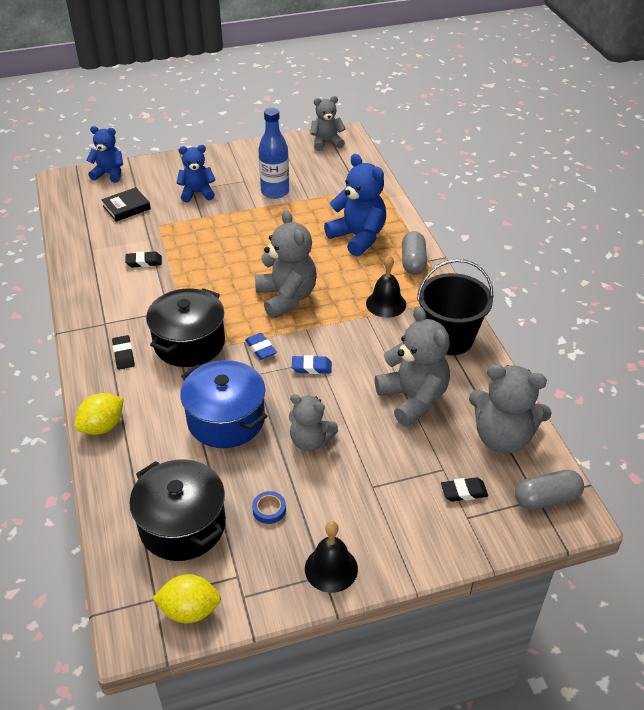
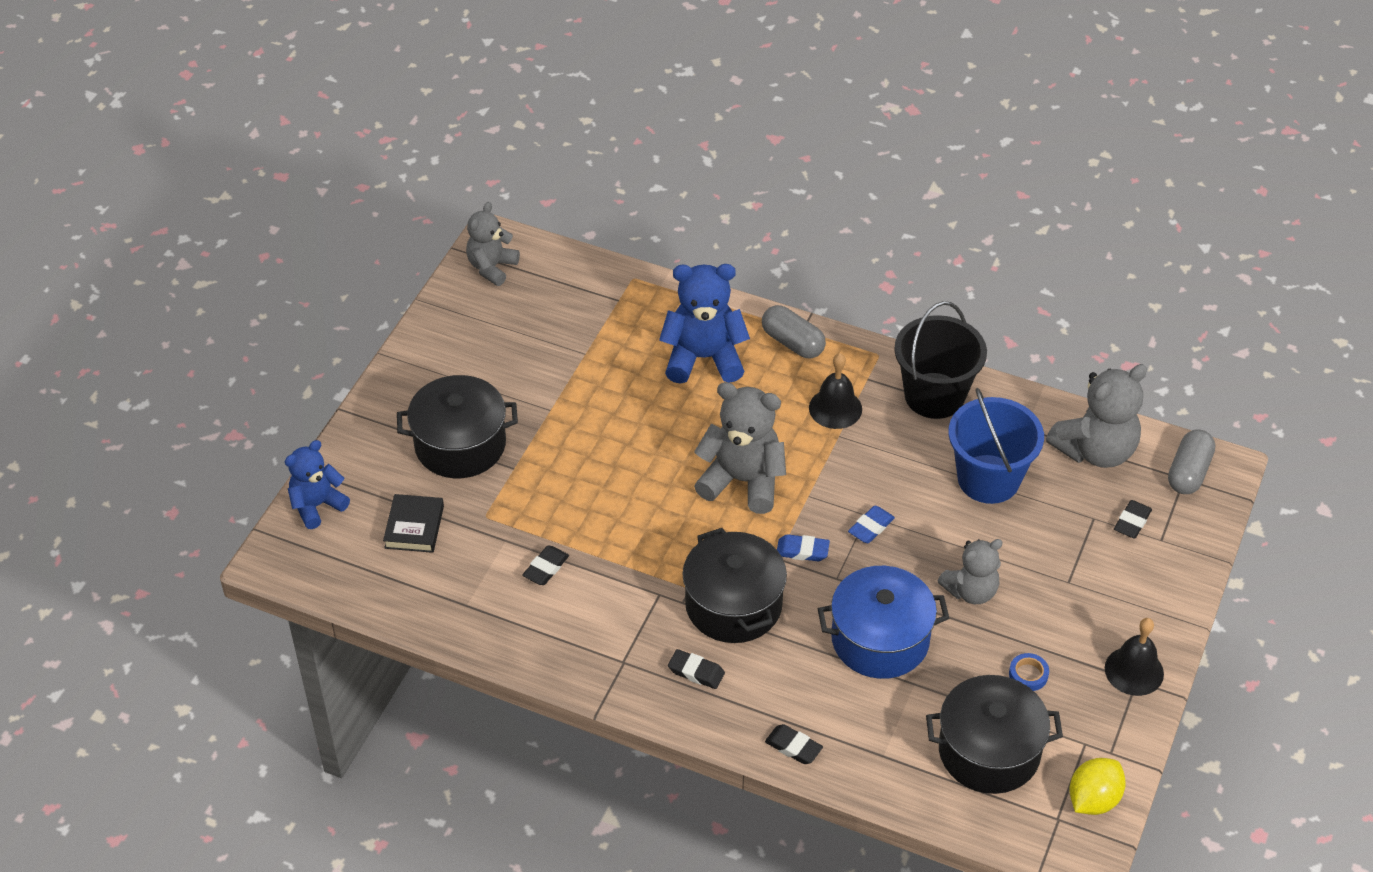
camera: 50 degrees left, 5 degrees up
yellow lemon [75,393,124,435] -> black eraser [765,724,823,764]
blue teddy bear [177,145,216,202] -> black pot [397,375,518,478]
blue bottle [258,108,289,199] -> none
grey teddy bear [375,306,450,426] -> blue bucket [948,388,1044,504]

